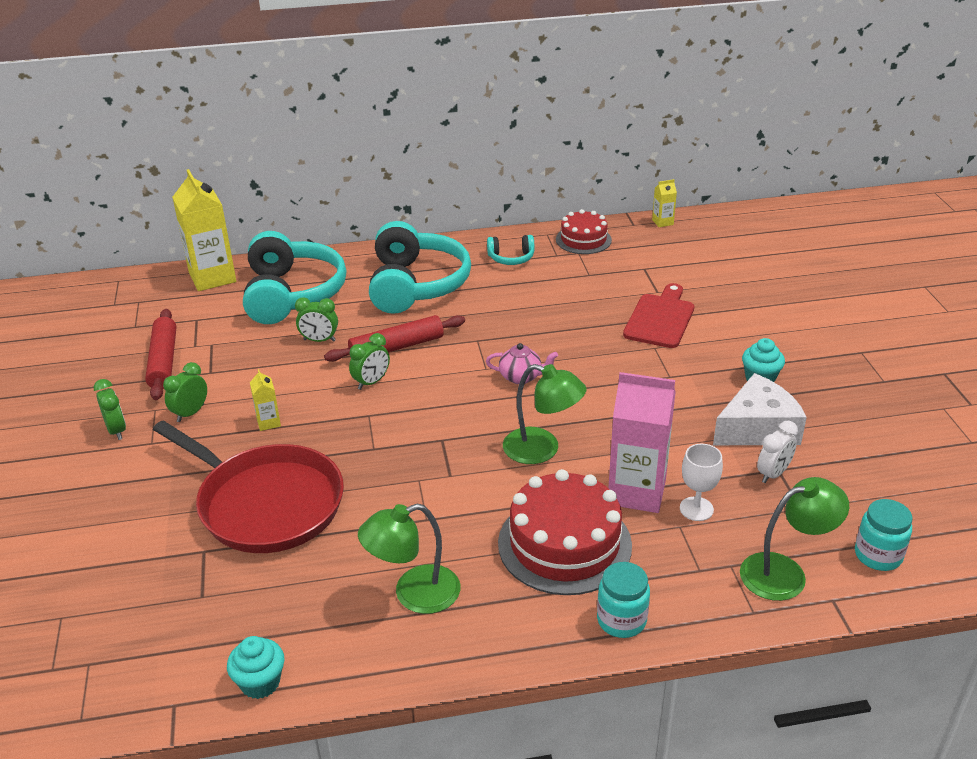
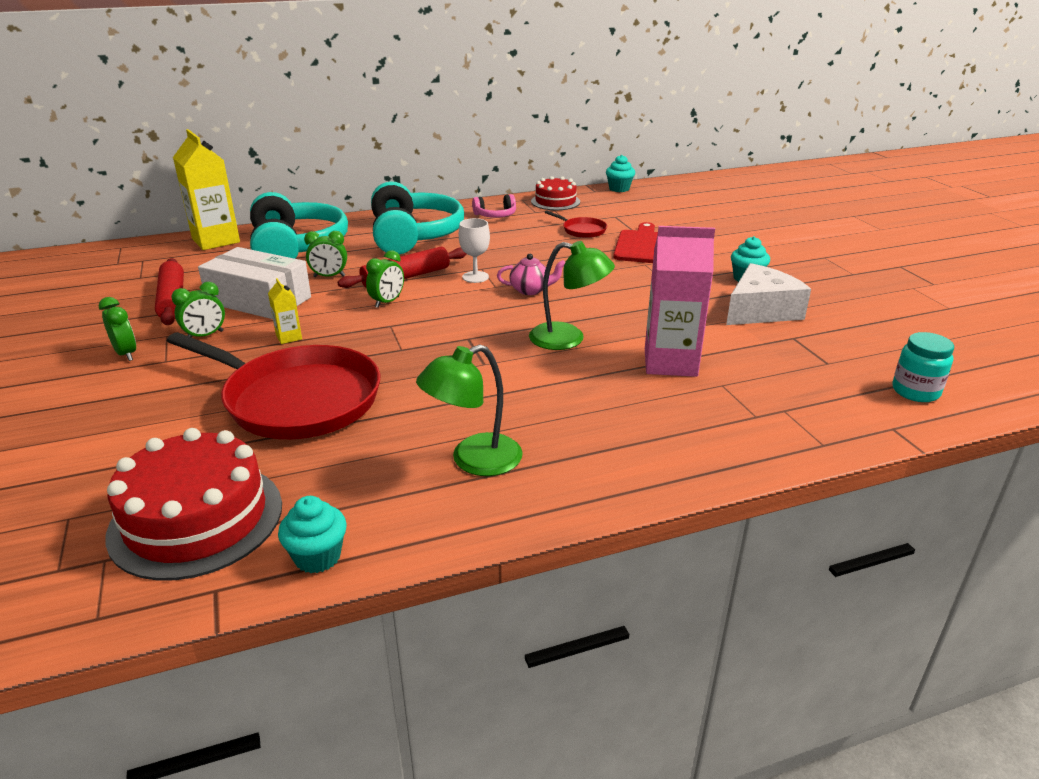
camera: 10 degrees left, 5 degrees down
green clock [163,362,207,422] -> green clock turned 150 degrees counterclockwise [171,282,225,338]
turquoise headphones [487,235,535,265] -> pink headphones [472,194,516,218]
red cake [498,469,632,595] -> red cake moved to [105,428,282,581]
turquoise jar [597,562,650,638] -> none
yellow carton [652,179,677,227] -> turquoise cupcake [606,155,635,192]
white goblet [680,444,723,521] -> white goblet moved to [459,218,490,283]
green lamp [740,477,849,601] -> none
white clock [757,421,798,483] -> none
none -> white box [198,247,311,319]
none -> red pan [545,210,607,238]

